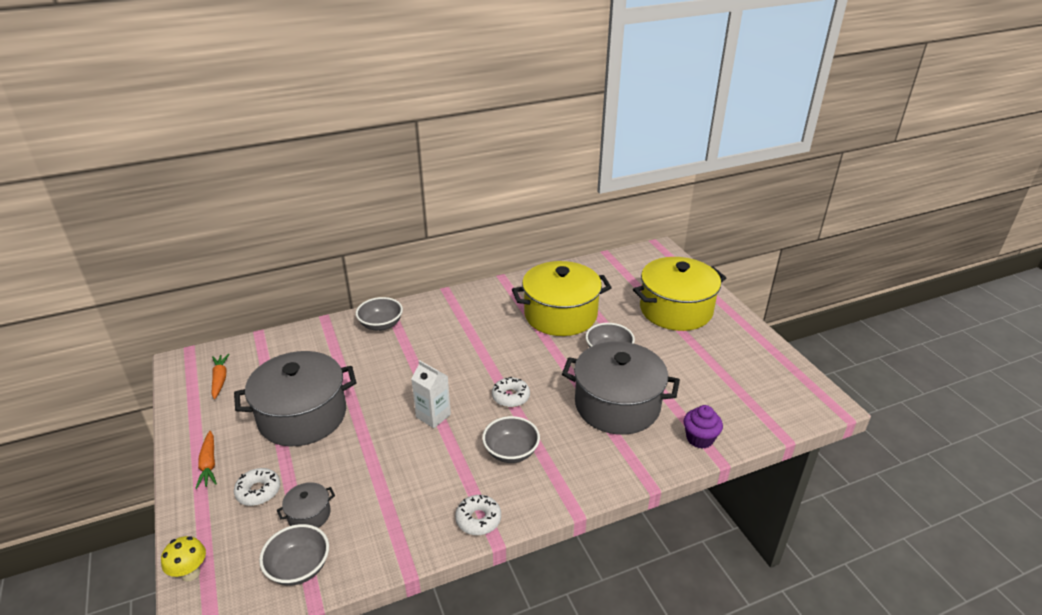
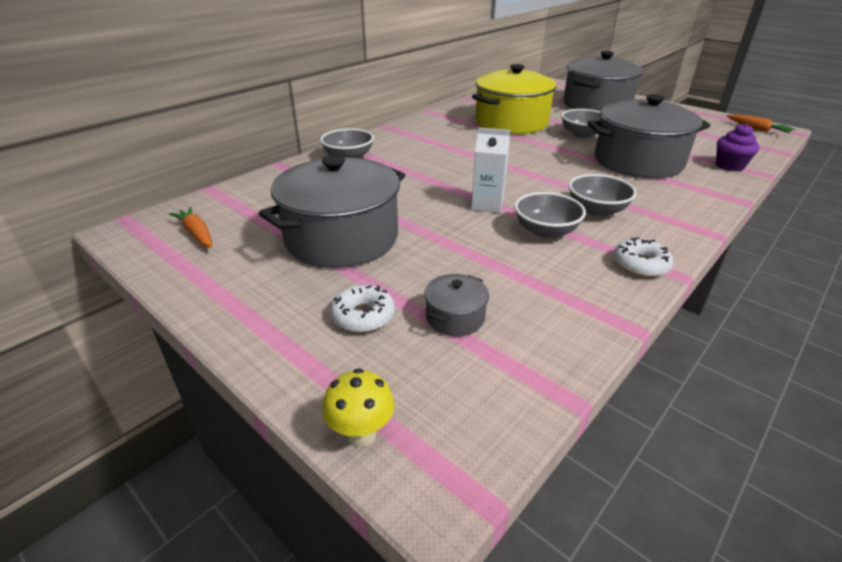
camera: 25 degrees left, 0 degrees up
orange carrot [195,431,217,489] -> orange carrot moved to [727,114,795,133]
grey bowl [259,524,329,586] -> grey bowl moved to [514,192,586,238]
white donut [492,377,530,407] -> none
yellow pot [633,257,726,331] -> grey pot [564,51,643,111]

